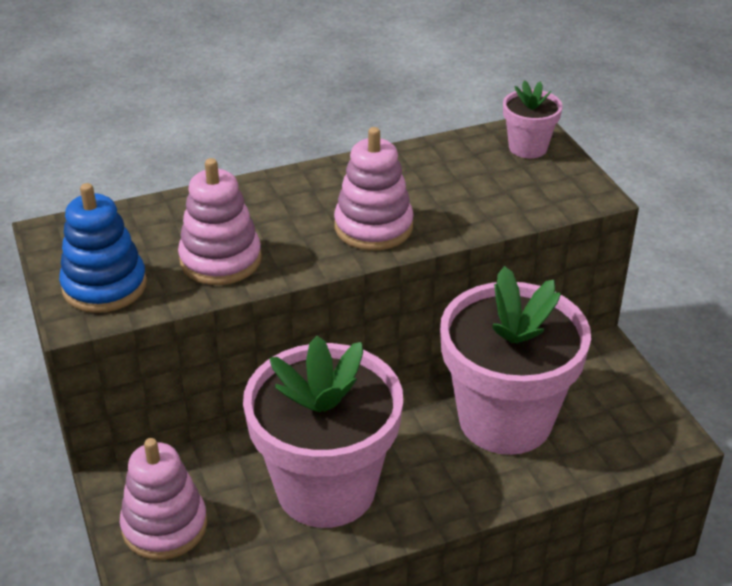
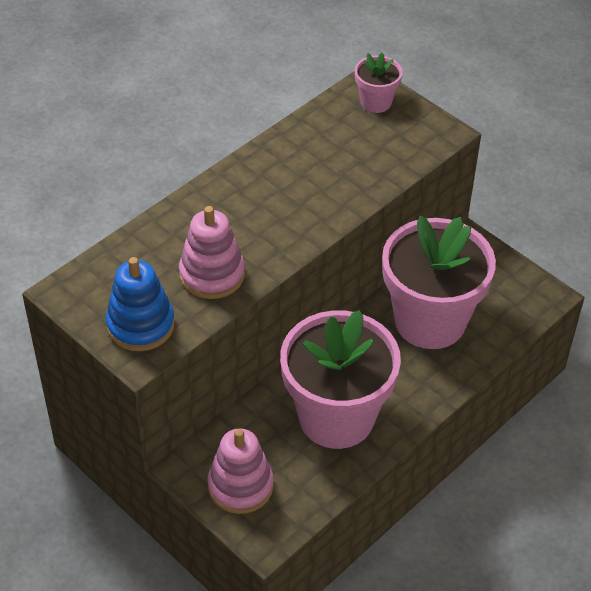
camera: 25 degrees left, 10 degrees up
pink stacking toy [334,127,414,250] -> none

